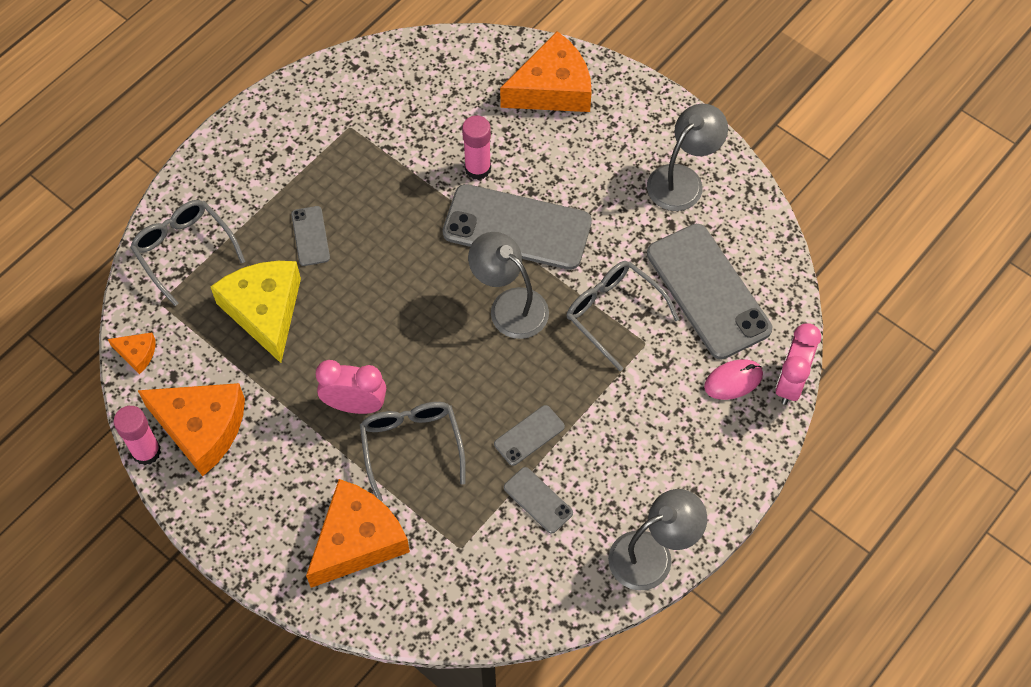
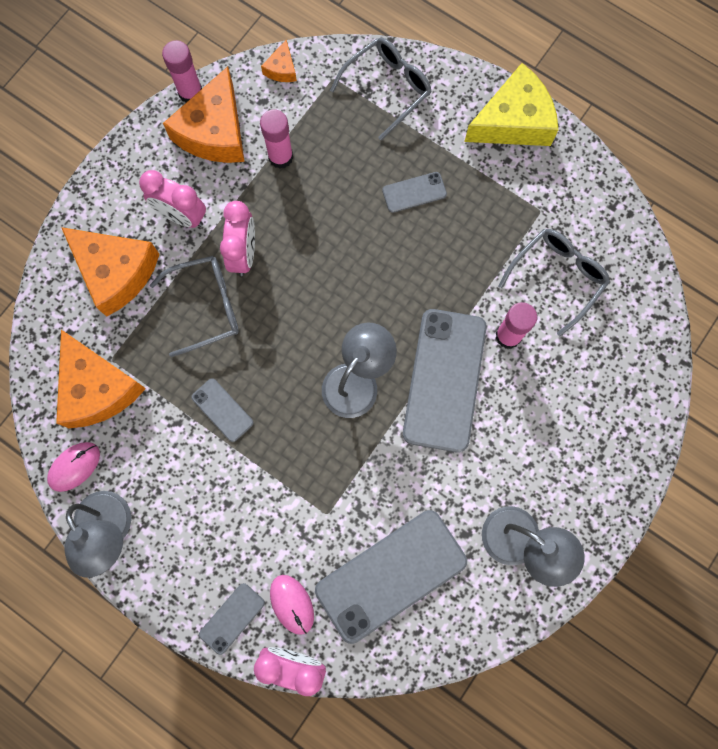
camera: 85 degrees right, 15 degrees up
yellow cheese [210,261,301,363] -> yellow cheese moved to [464,63,558,146]
orange cheese [500,31,592,112] -> orange cheese moved to [56,330,146,428]
grey phone [504,467,573,534] -> grey phone moved to [199,583,265,655]
grey glasses [566,261,679,371] -> grey glasses moved to [498,229,610,336]
none -> pink mouse [47,442,100,492]
none -> pink clock [139,170,206,228]
none -> pink glue stick [260,109,293,169]

